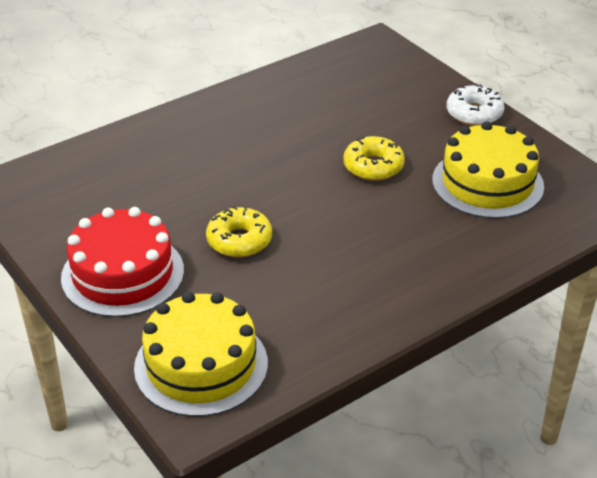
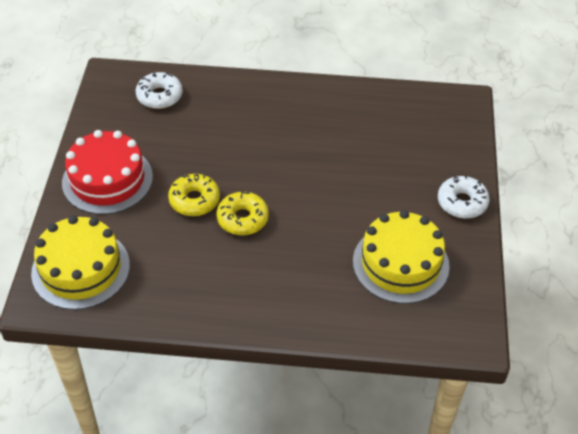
camera: 40 degrees right, 10 degrees up
yellow donut [343,136,405,181] -> yellow donut moved to [216,192,269,235]
none -> white donut [135,72,183,109]

